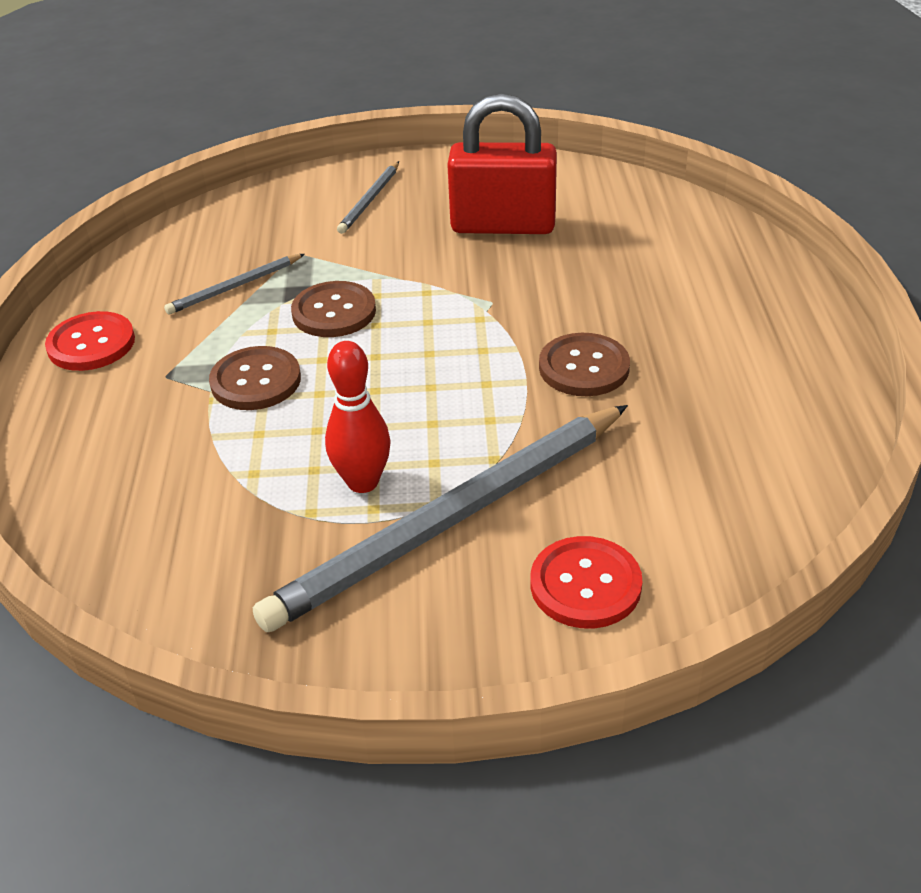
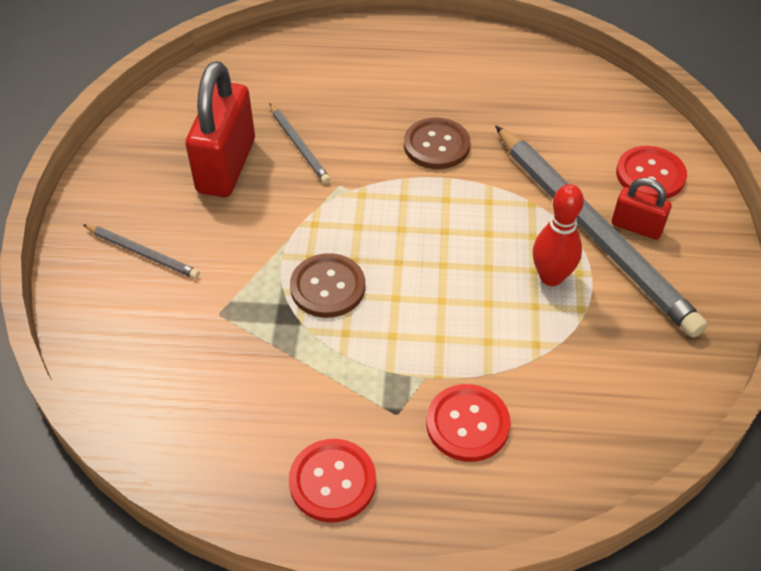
camera: 85 degrees left, 10 degrees up
grey pencil [164,254,305,315] -> grey pencil moved to [269,103,331,184]
brown button [209,346,301,410] -> none
none -> red button [426,384,511,462]
none -> red padlock [612,178,672,240]

